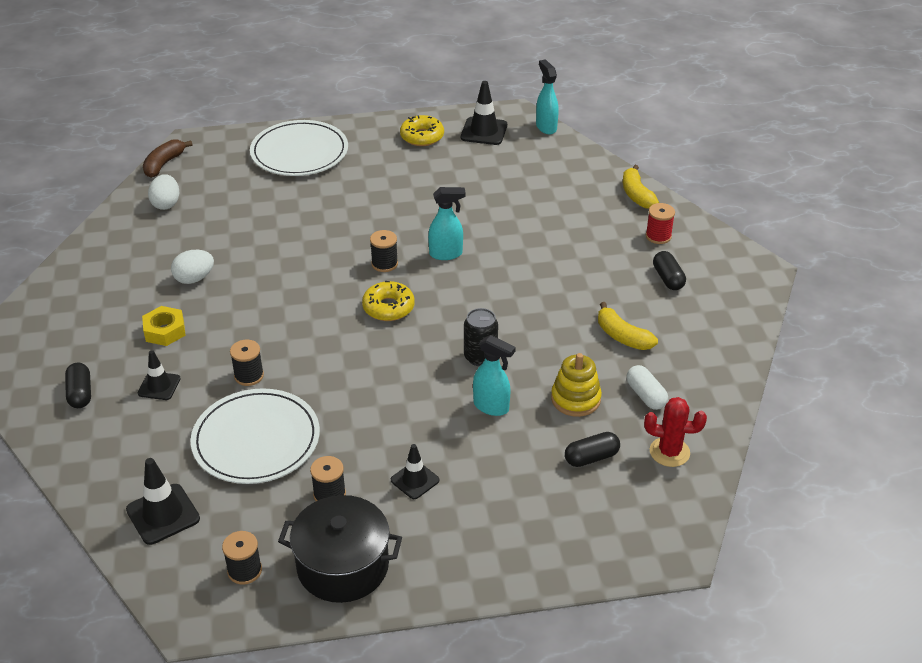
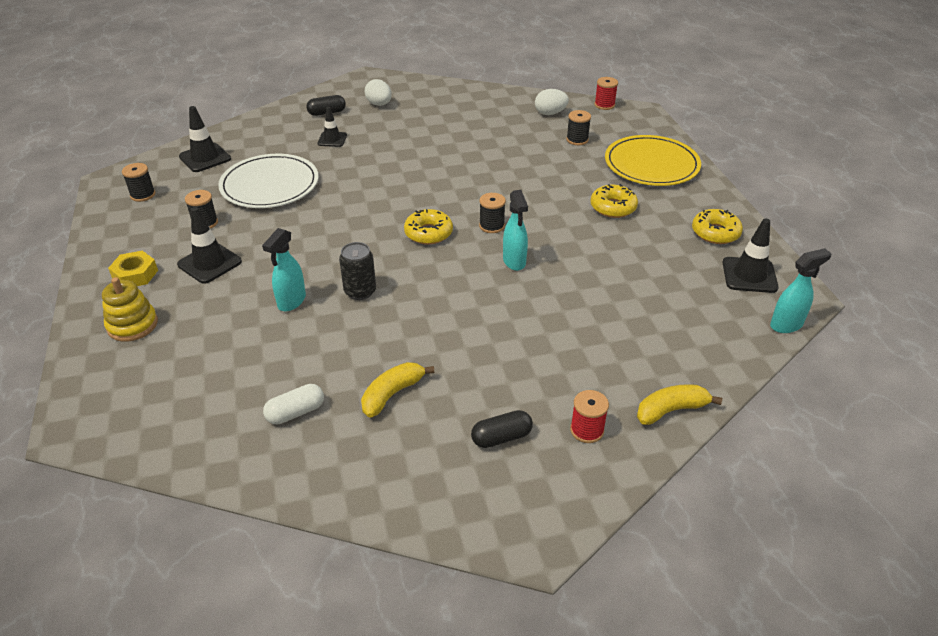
camera: 85 degrees right, 0 degrees up
yellow nut [142,306,186,346] -> yellow nut moved to [108,251,158,286]
brown banana [143,139,192,178] -> red spool [594,77,618,110]
white egg [171,250,214,284] -> white egg moved to [365,79,392,106]
black spool [230,340,264,386] -> black spool moved to [566,110,591,145]
white plate [250,120,348,176] -> yellow plate [605,135,701,186]
black pot [278,495,402,603] -> none
black traffic cone [391,444,439,499] -> black traffic cone [177,207,242,284], size x1.53
yellow stacking toy [551,353,602,417] -> yellow stacking toy moved to [102,277,158,342]
black capsule [565,432,620,467] -> none
red cactus [644,397,707,467] -> none
none -> yellow donut [590,184,638,218]

